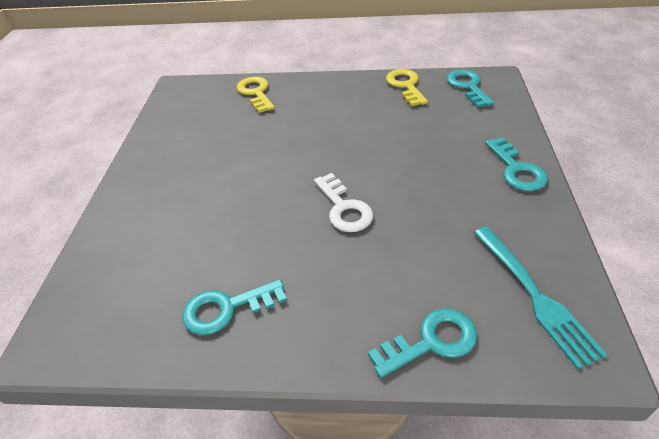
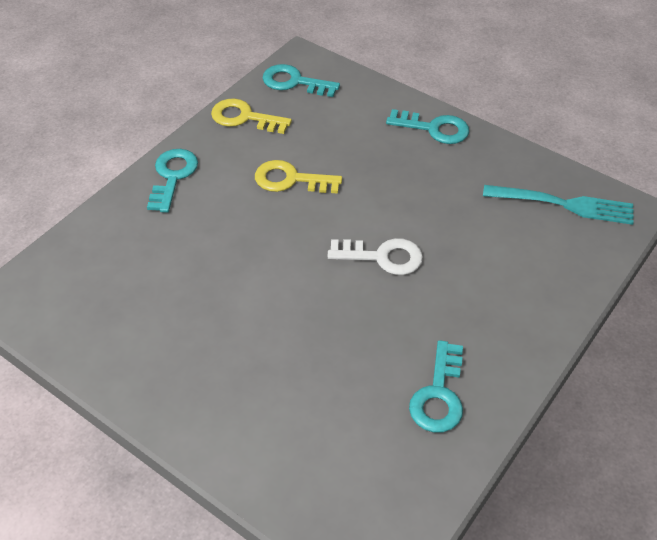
camera: 60 degrees left, 5 degrees up
yellow key [237,77,275,113] -> yellow key moved to [255,160,342,194]
turquoise key [368,308,477,378] -> turquoise key moved to [147,149,198,213]

